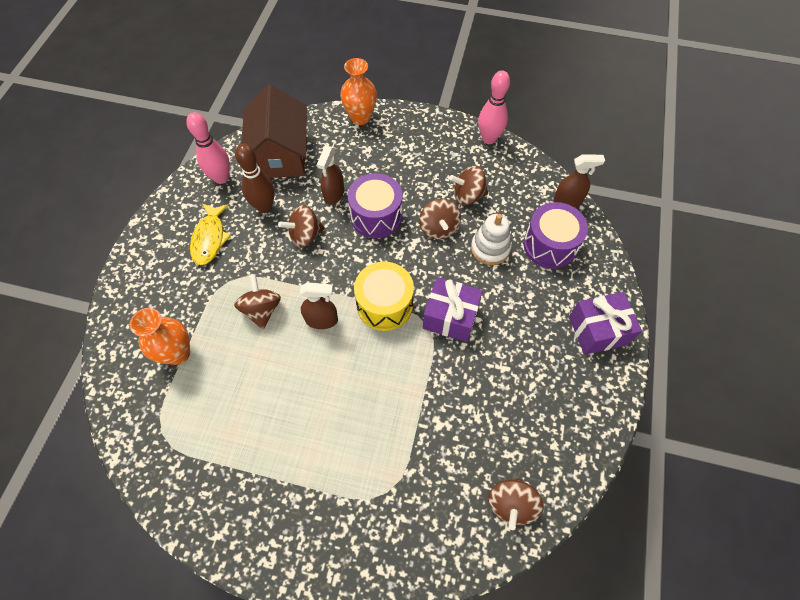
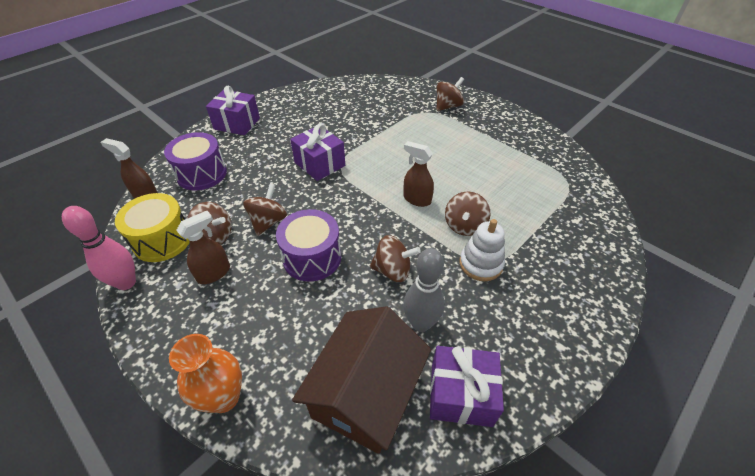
camera: 150 degrees left, 15 degrees down
orange vase [130,308,190,365] -> none
pink bowling pin [186,112,230,184] -> purple gift [430,346,504,427]
yellow fish [190,203,231,265] -> none
brown bowling pin [235,143,275,213] -> grey bowling pin [403,248,445,332]
brown spray bottle [317,146,344,205] -> brown spray bottle moved to [176,211,230,284]
yellow drum [354,262,414,331] -> yellow drum moved to [115,193,190,262]
white stacking toy [471,214,511,265] -> white stacking toy moved to [459,219,505,281]
brown spinning top [488,478,543,530] -> brown spinning top moved to [437,77,464,111]

